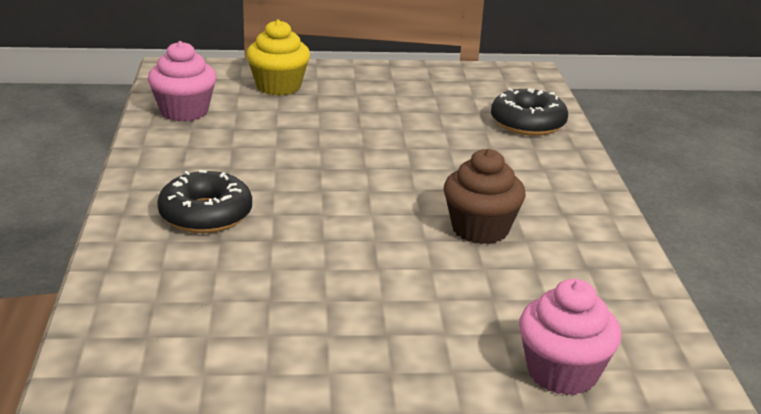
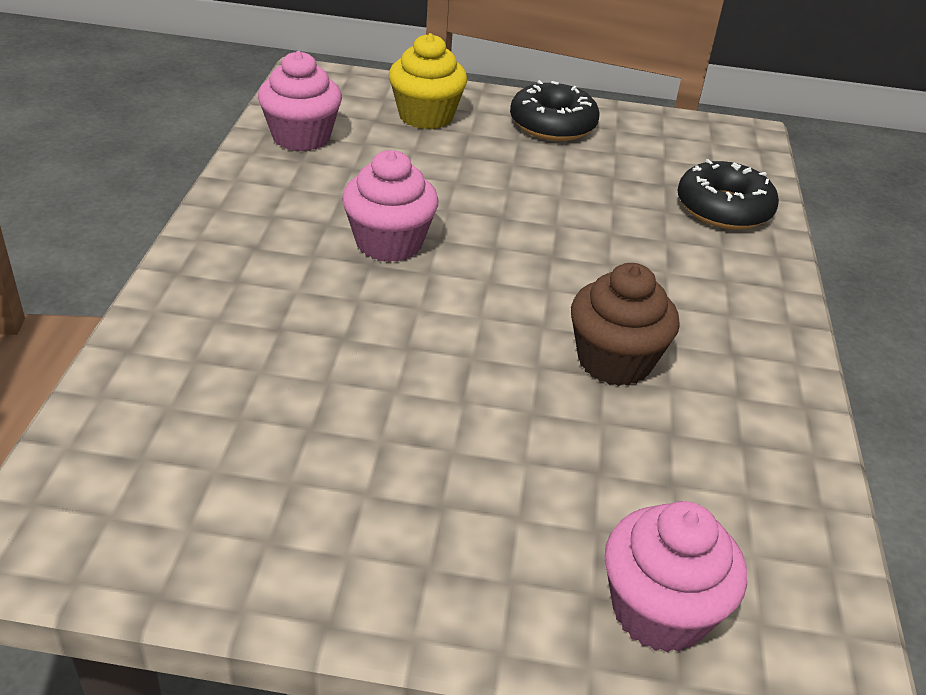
camera: 10 degrees right, 10 degrees up
black donut [157,170,252,233] -> black donut moved to [510,80,600,141]
none -> pink cupcake [342,150,439,262]

